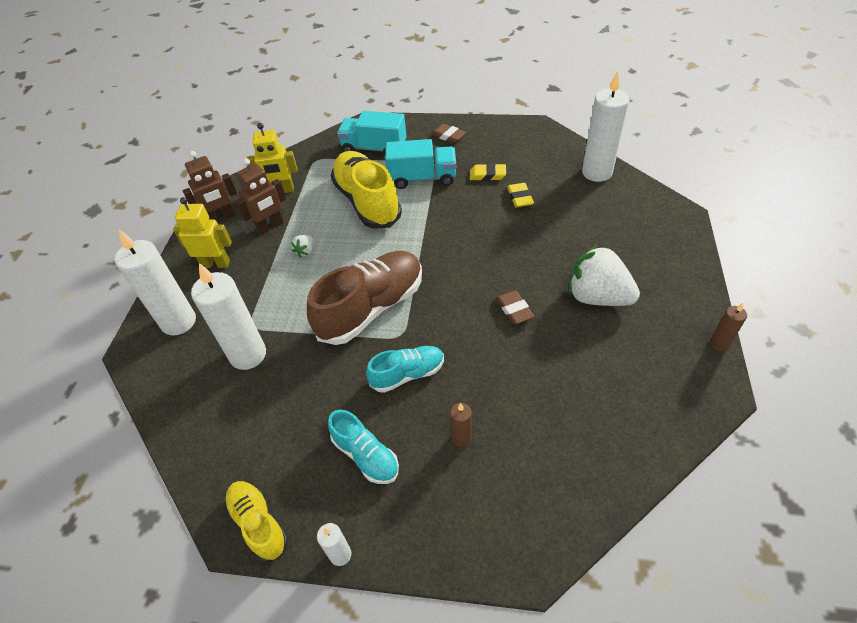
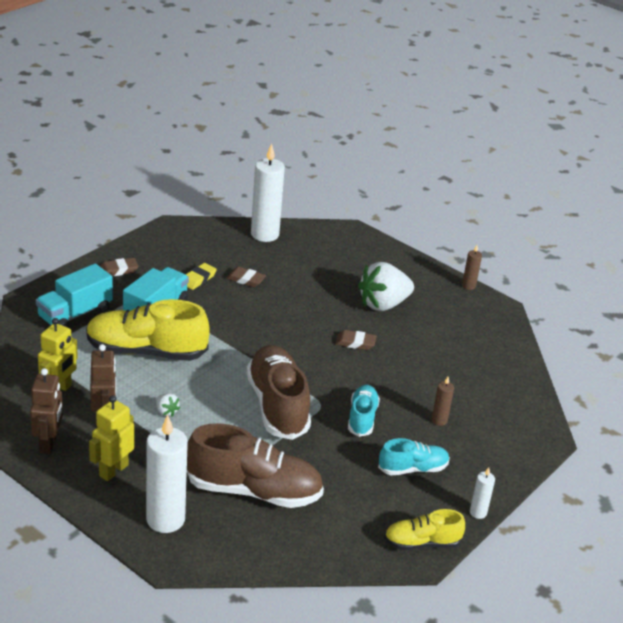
camera: 65 degrees left, 15 degrees down
white candle [191,263,266,370] -> brown shoe [187,423,324,508]
yellow eraser [507,183,534,207] -> brown eraser [226,267,266,287]

